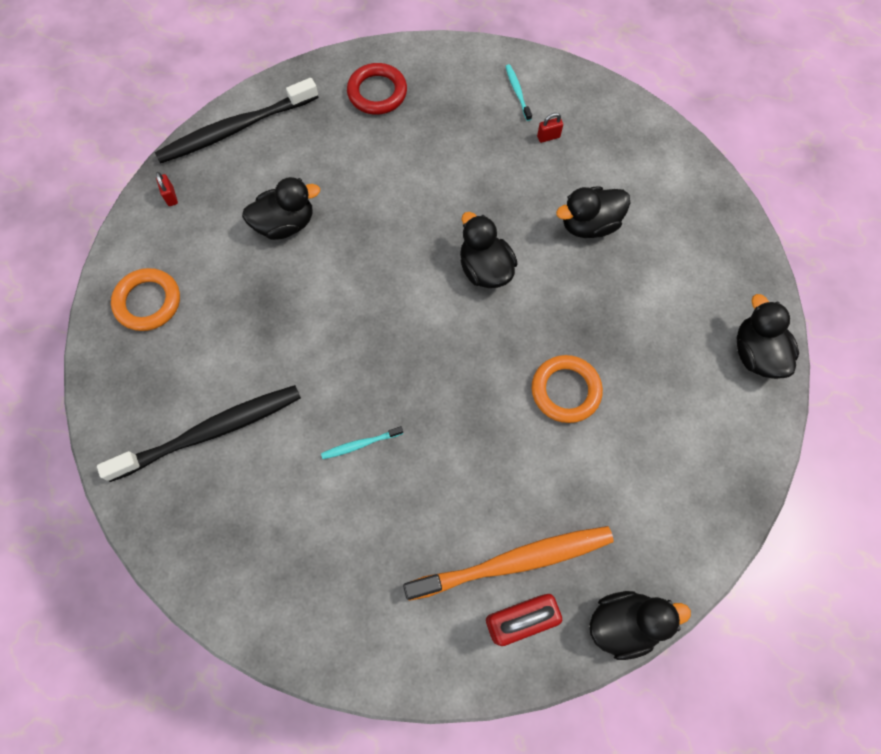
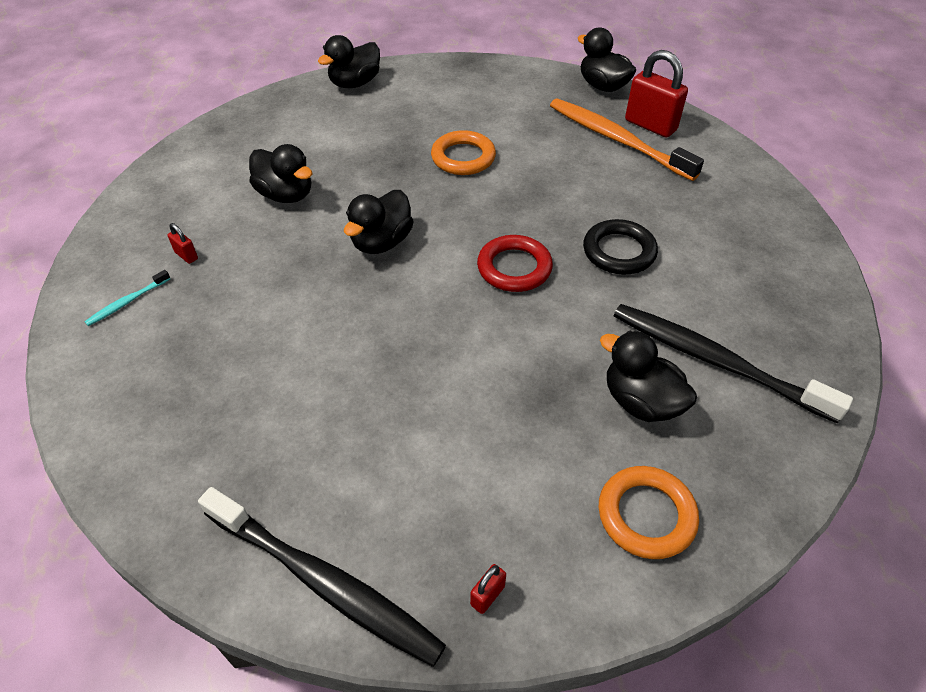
camera: 120 degrees left, 20 degrees down
black duck [242,177,320,240] -> black duck moved to [600,331,697,422]
turquoise toothbrush [321,426,403,459] -> black ring [583,219,658,275]
red ring [347,63,407,115] -> red ring moved to [477,235,553,292]

